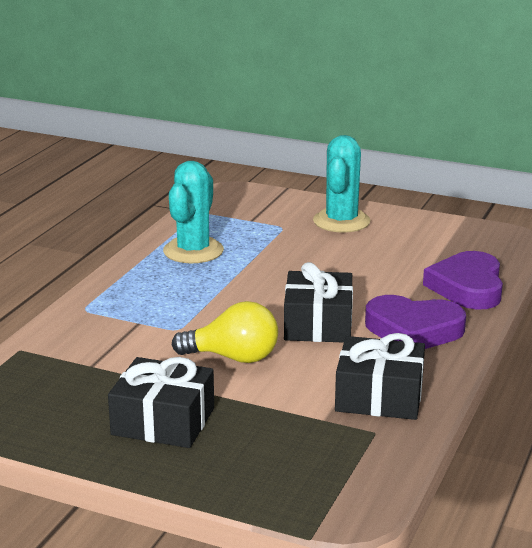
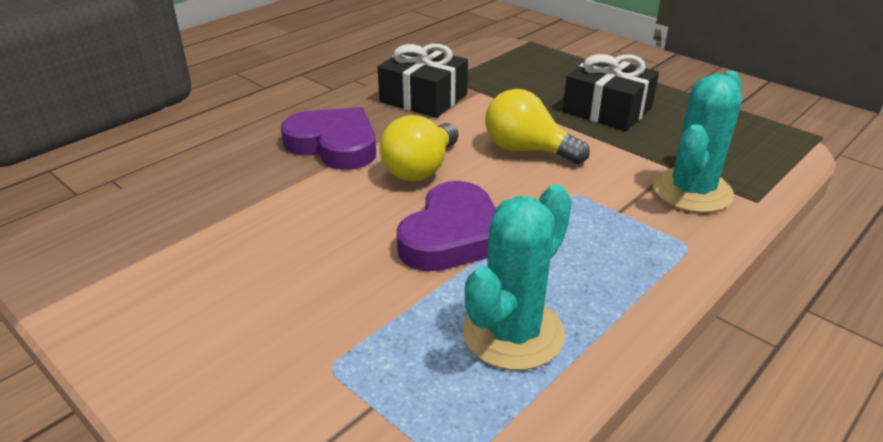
camera: 160 degrees left, 10 degrees up
black gift [284,262,353,343] -> yellow light bulb [380,115,458,182]
turquoise cactus [313,135,371,233] -> turquoise cactus moved to [652,71,742,213]
purple heart [423,251,503,309] -> purple heart moved to [397,181,496,272]

